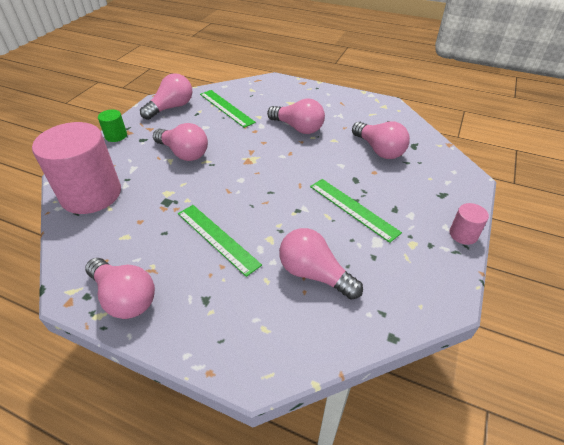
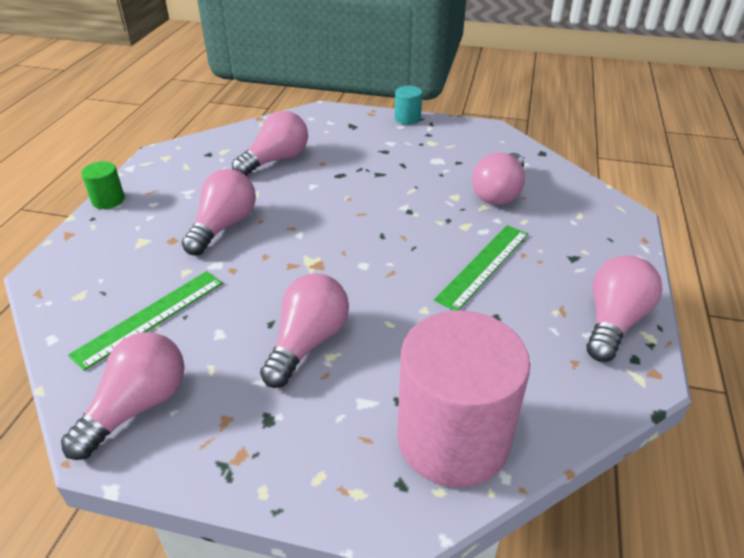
camera: 100 degrees left, 5 degrees down
green cylinder [98,109,127,142] -> green cylinder moved to [81,161,125,209]
pink light bulb [140,73,192,120] -> pink light bulb turned 90 degrees clockwise [61,332,185,460]
green ruler [310,179,402,243] -> none
pink cylinder [450,203,489,245] -> turquoise cylinder [395,86,422,125]

